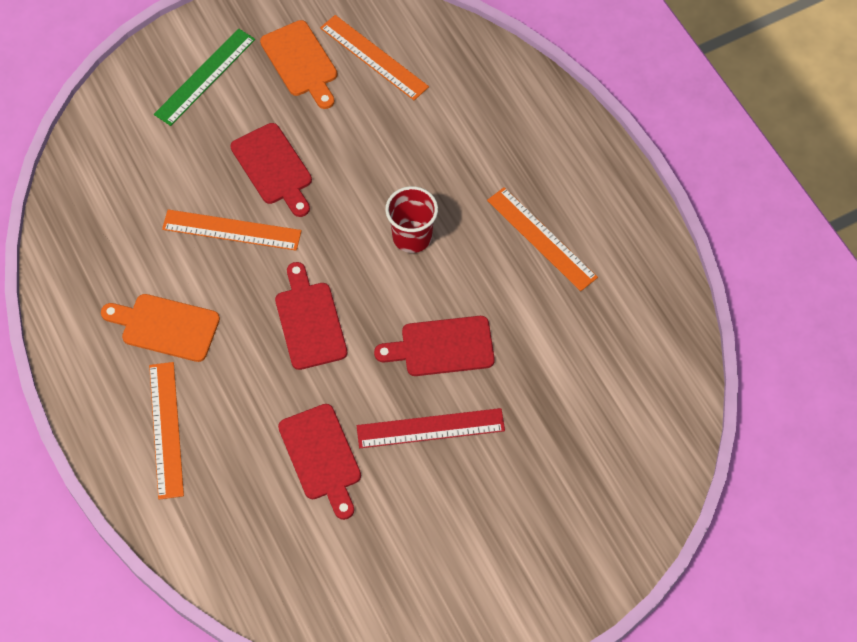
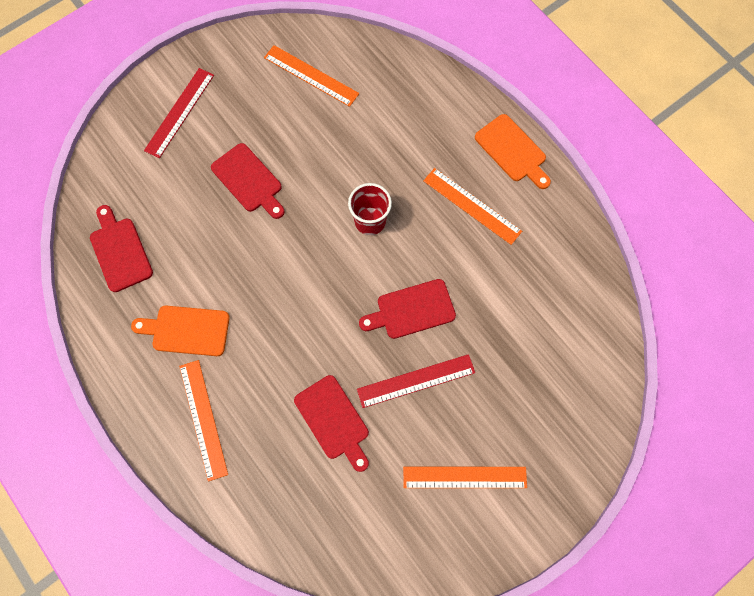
camera: 10 degrees left, 10 degrees up
green ruler [154,28,255,126] -> red ruler [144,68,214,158]
orange ruler [162,209,302,251] -> orange ruler moved to [403,467,527,488]
orange cutting board [260,20,337,109] -> orange cutting board moved to [475,114,551,189]
red cutting board [275,262,347,370] -> red cutting board moved to [90,205,153,292]

